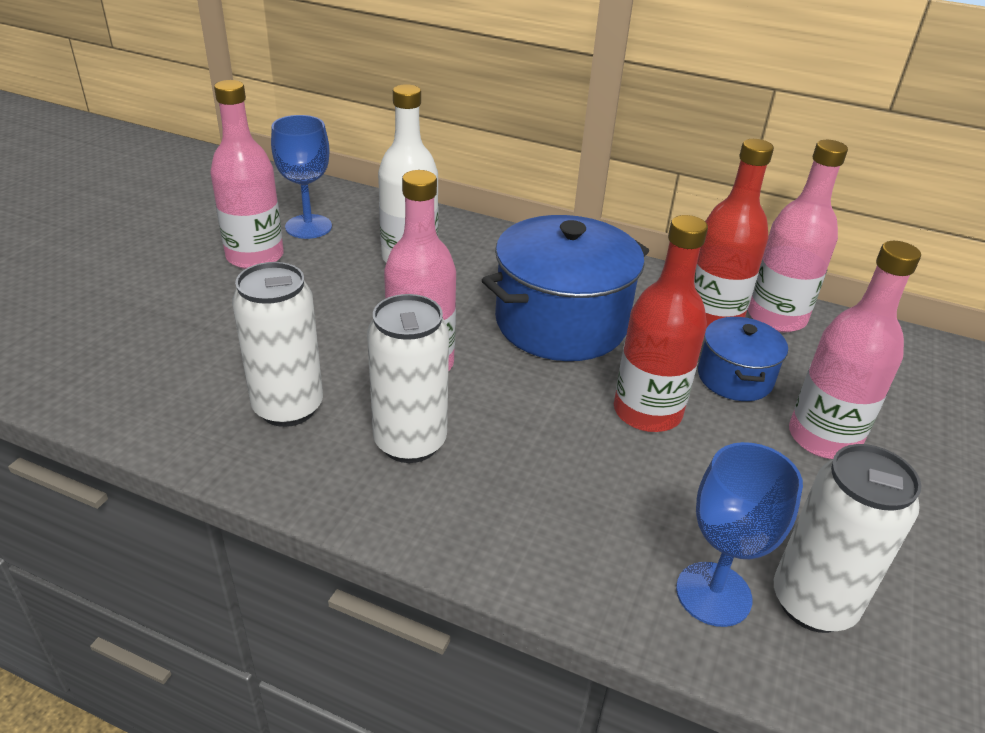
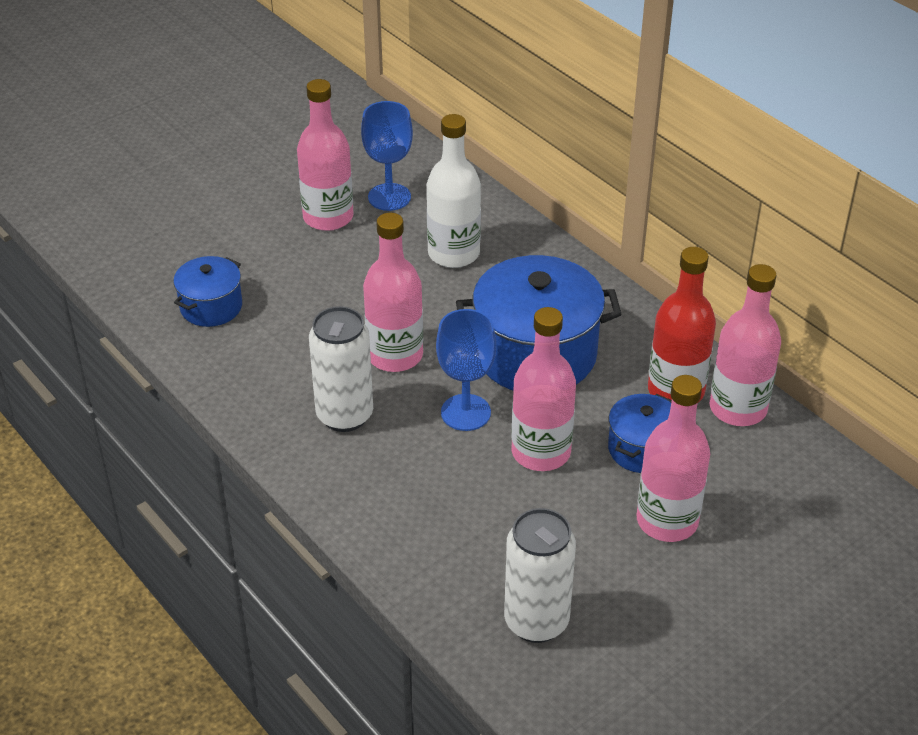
camera: 30 degrees right, 5 degrees up
white can [232,262,323,427] -> none
red bottle [614,215,708,432] -> pink bottle [511,307,576,471]
blue goblet [676,442,803,627] -> blue goblet moved to [436,309,496,431]
none -> blue pot [173,256,242,327]

